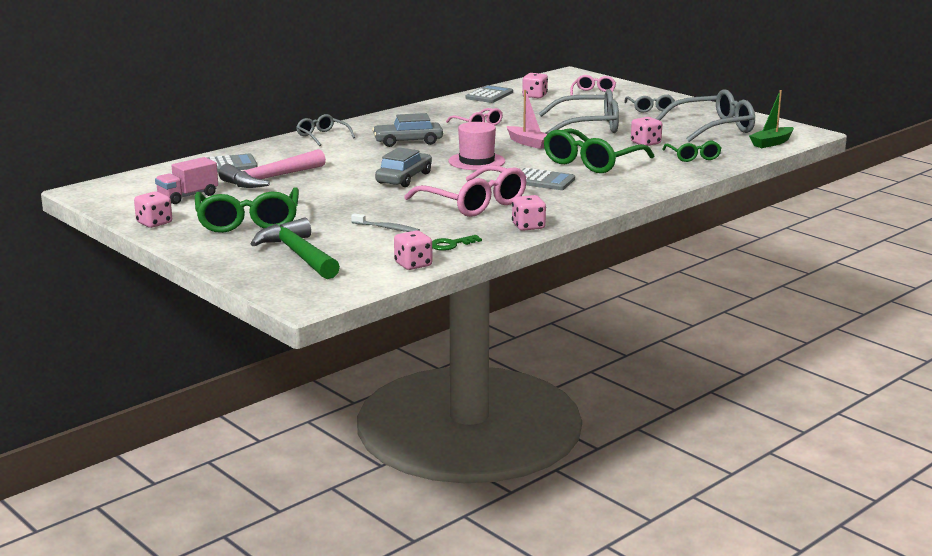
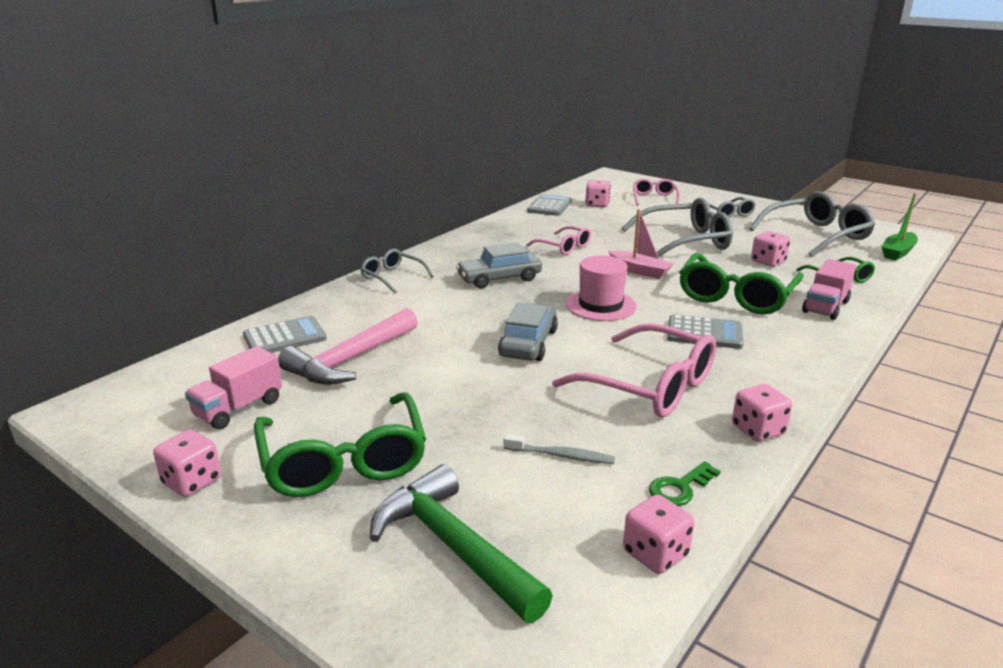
camera: 10 degrees left, 5 degrees up
none -> pink truck [802,259,856,320]

